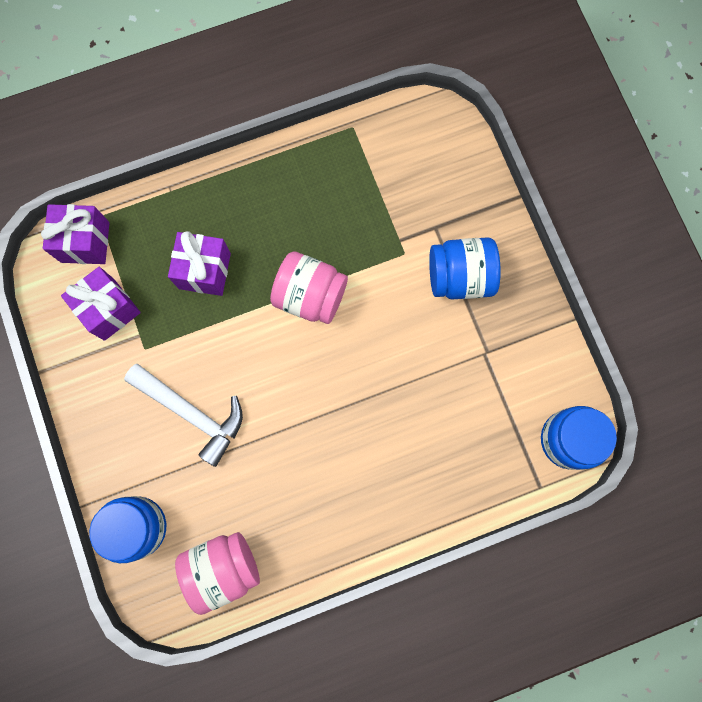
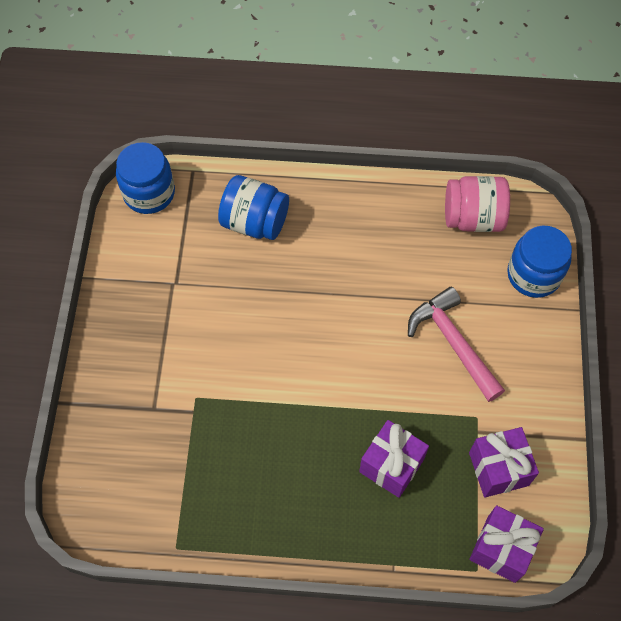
camera: 155 degrees left, 15 degrees down
white hammer [124,364,243,467] -> pink hammer [408,287,505,402]
pink jar [270,251,348,324] -> none
blue jar [429,237,501,300] -> blue jar moved to [218,175,289,240]

